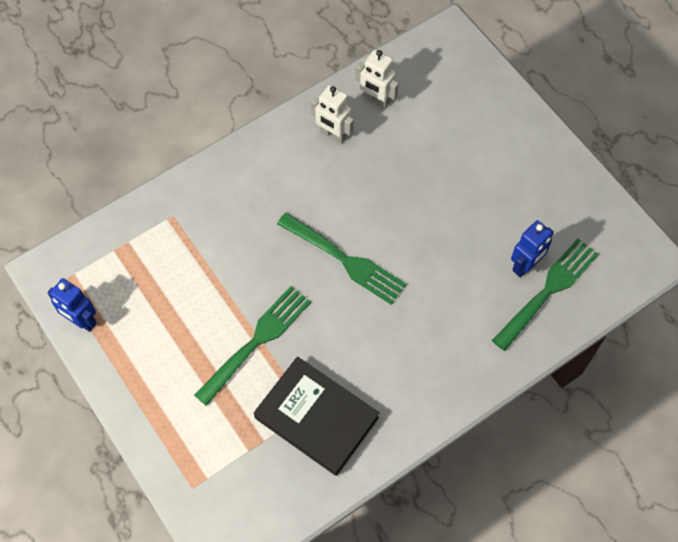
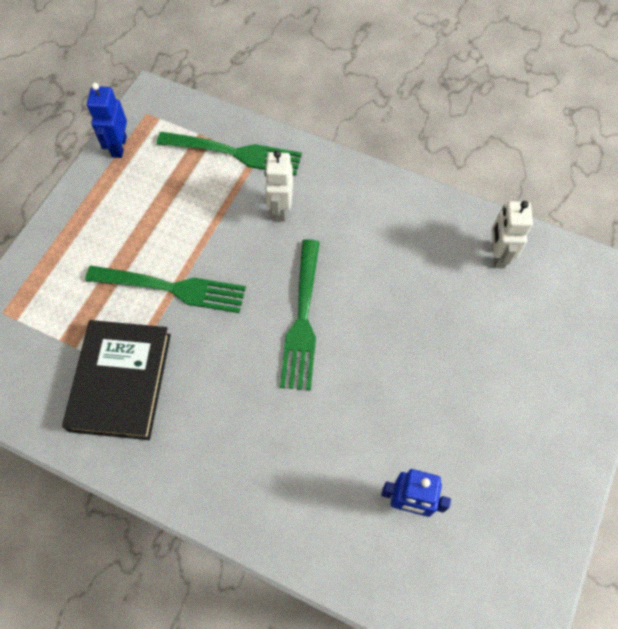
camera: 60 degrees right, 0 degrees up
white robot [311,85,354,144] -> white robot moved to [265,150,293,222]
green fork [492,239,599,351] -> green fork moved to [157,132,302,175]

